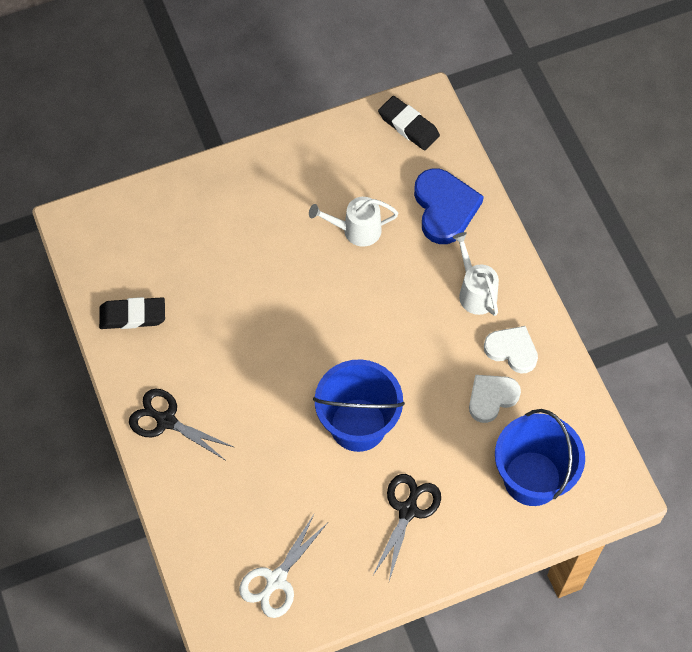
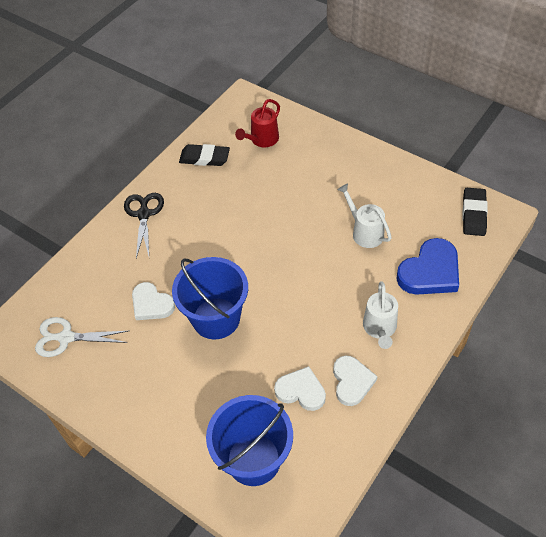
camera: 60 degrees right, 10 degrees down
black eraser [99,297,165,329] -> black eraser turned 45 degrees counterclockwise [179,144,230,166]
black scissors [373,474,441,581] -> none
white watering can [452,232,499,316] -> white watering can turned 150 degrees clockwise [363,281,398,349]
none -> white heart [132,282,175,320]
none -> red watering can [235,99,280,147]

